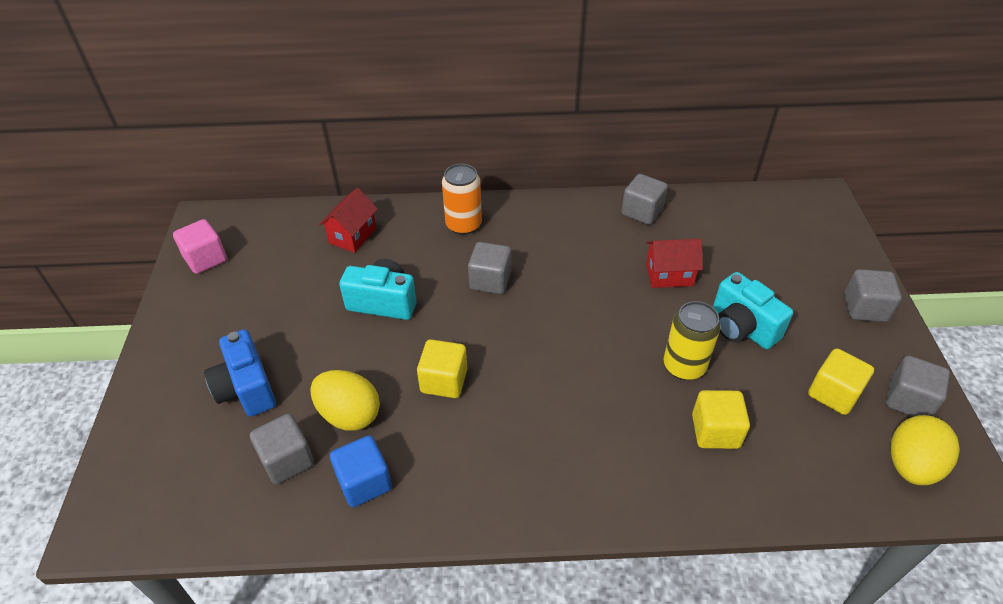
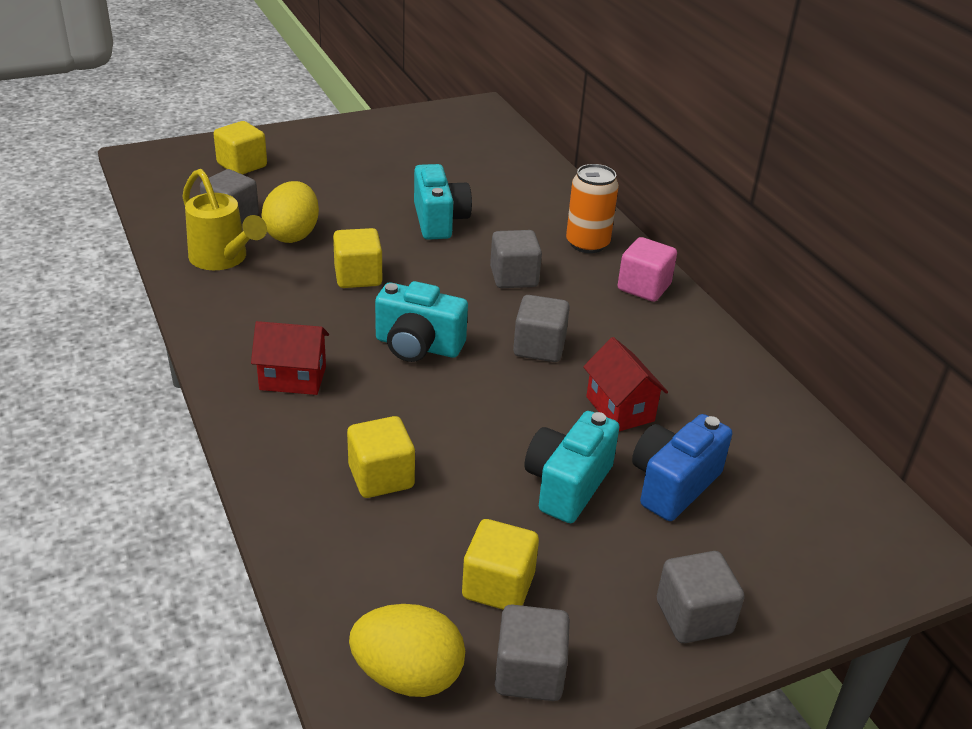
camera: 65 degrees right, 10 degrees down
pink cube [173,219,227,274] -> pink cube moved to [618,237,677,302]
blue camera [204,329,276,417] -> blue camera moved to [632,414,732,521]
red house [319,188,378,253] -> red house moved to [251,321,329,395]
blue cube [330,435,392,507] -> yellow watering can [182,169,267,270]
grey cube [621,174,668,225] -> grey cube moved to [513,295,570,362]
yellow can [664,301,721,380] -> none
none -> yellow cube [214,121,267,175]
none -> turquoise camera [375,281,468,362]

